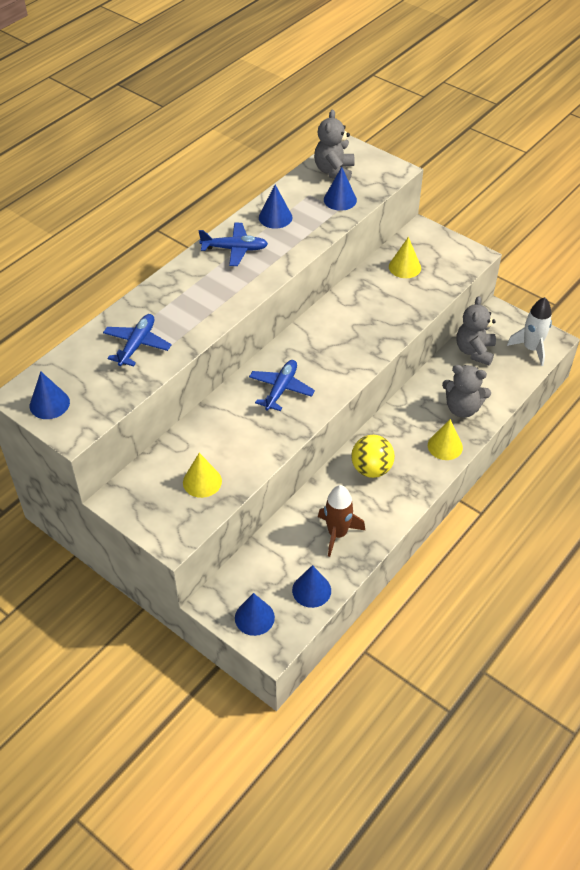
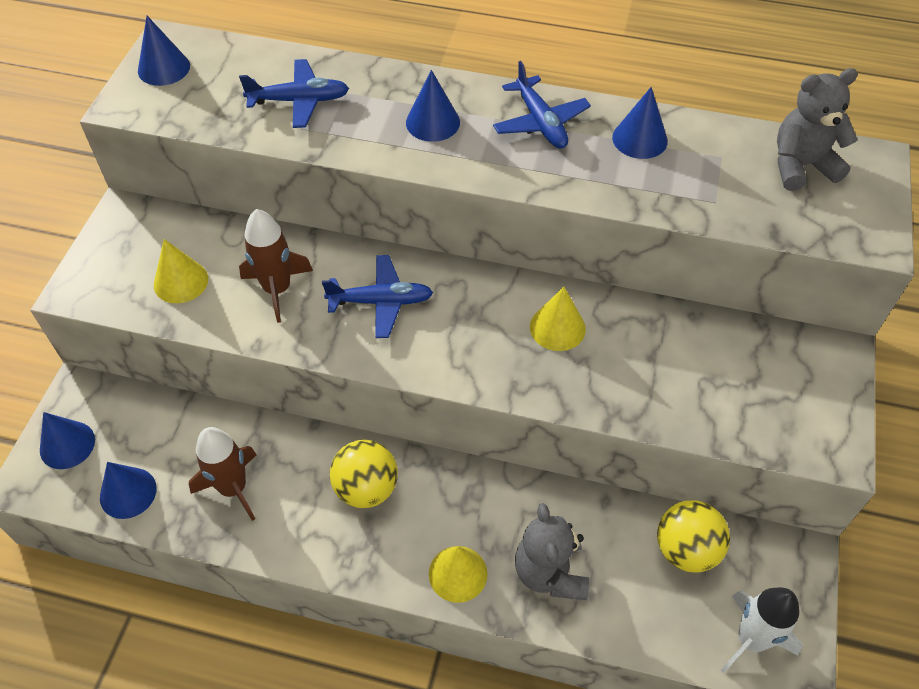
camera: 65 degrees right, 5 degrees up
blue cone [324,167,357,211] -> blue cone moved to [406,70,460,142]
yellow cone [389,237,421,278] -> yellow cone moved to [530,287,586,351]
grey teddy bear [457,296,496,366] -> yellow ball [657,500,730,573]
none -> brown rocket [239,209,313,323]

